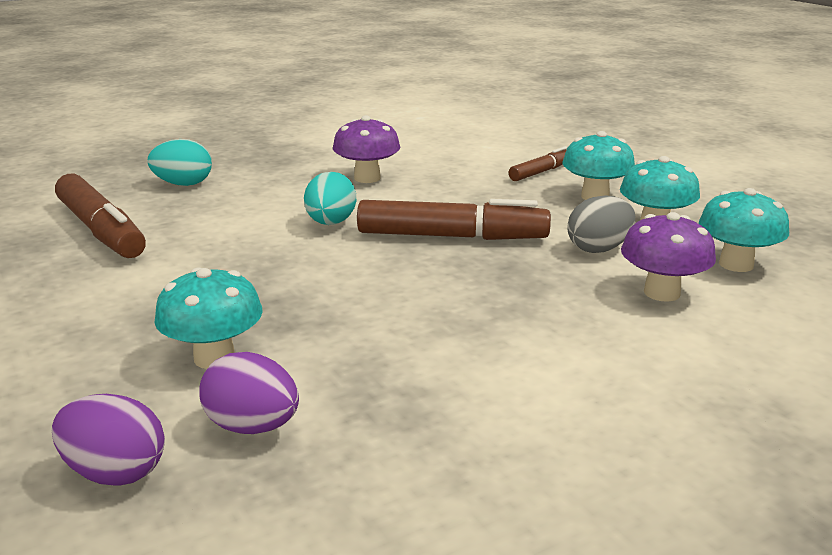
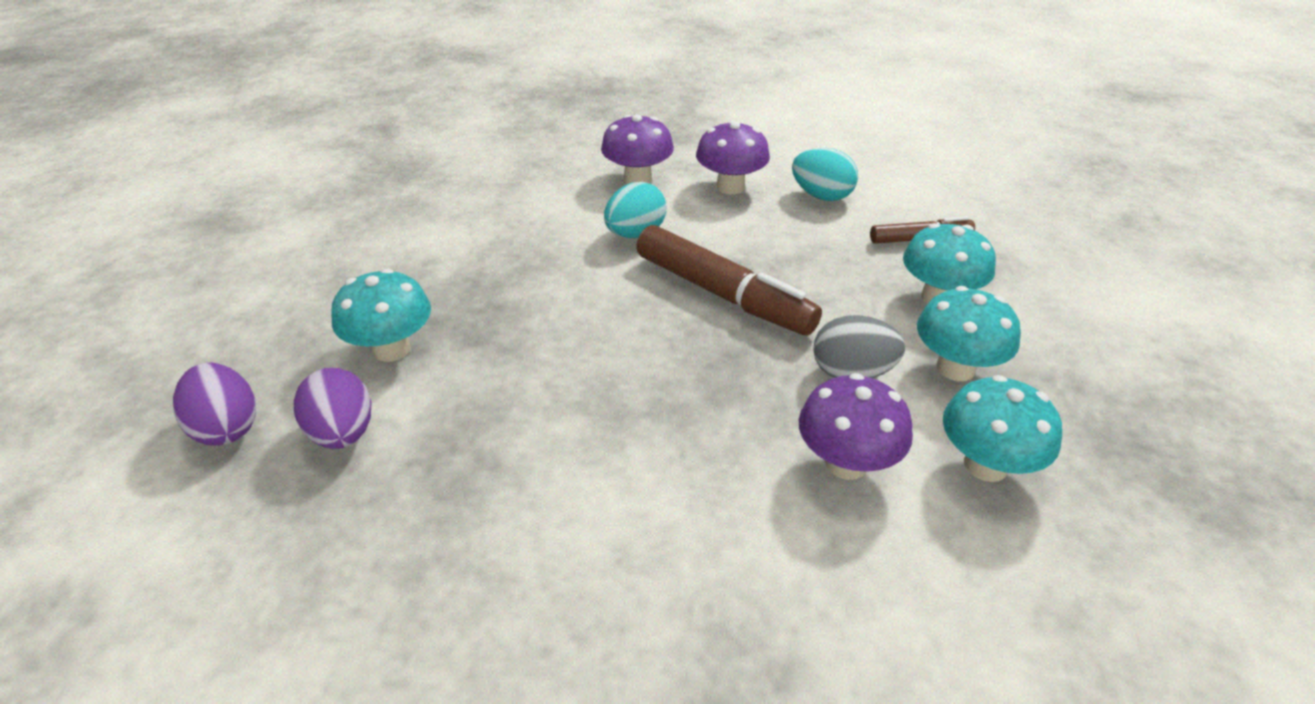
camera: 35 degrees right, 15 degrees up
brown marker [55,174,146,258] -> none
turquoise egg [147,139,212,186] -> turquoise egg moved to [792,148,858,201]
none -> purple mushroom [601,114,674,184]

